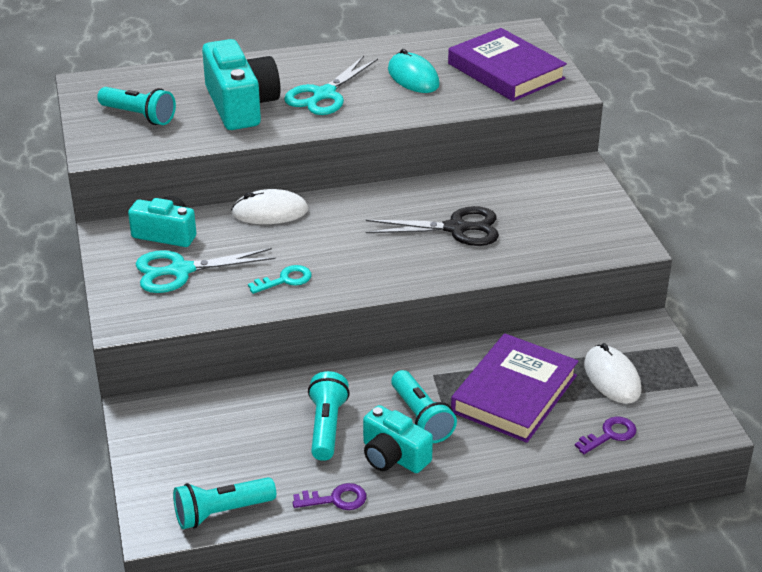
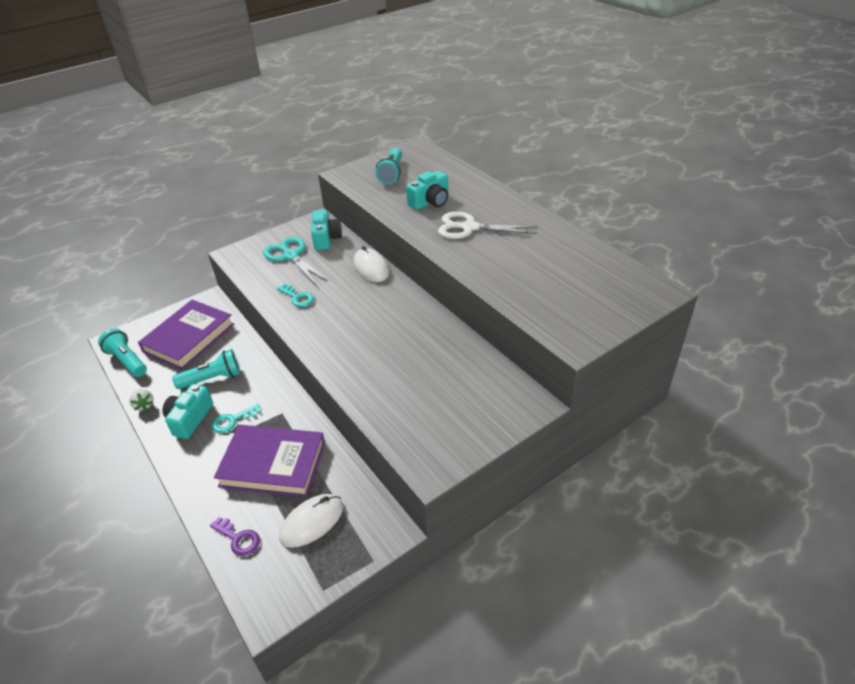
camera: 70 degrees right, 5 degrees up
turquoise camera [202,39,280,130] -> turquoise camera [406,171,448,210], size x0.63
turquoise scissors [284,56,378,115] -> white scissors [438,211,537,239]
purple key [293,483,366,510] -> white strawberry [129,389,154,411]
black scissors [366,206,499,246] -> none
turquoise mouse [388,49,440,93] -> none
turquoise flashlight [391,370,457,443] -> turquoise key [212,404,262,433]
purple book [448,28,567,101] -> purple book moved to [138,300,234,370]

